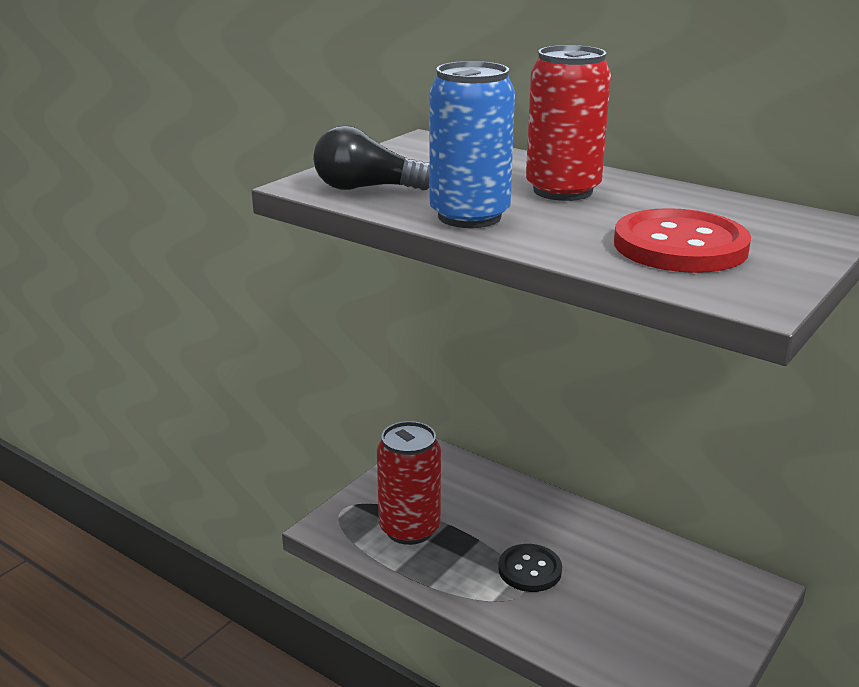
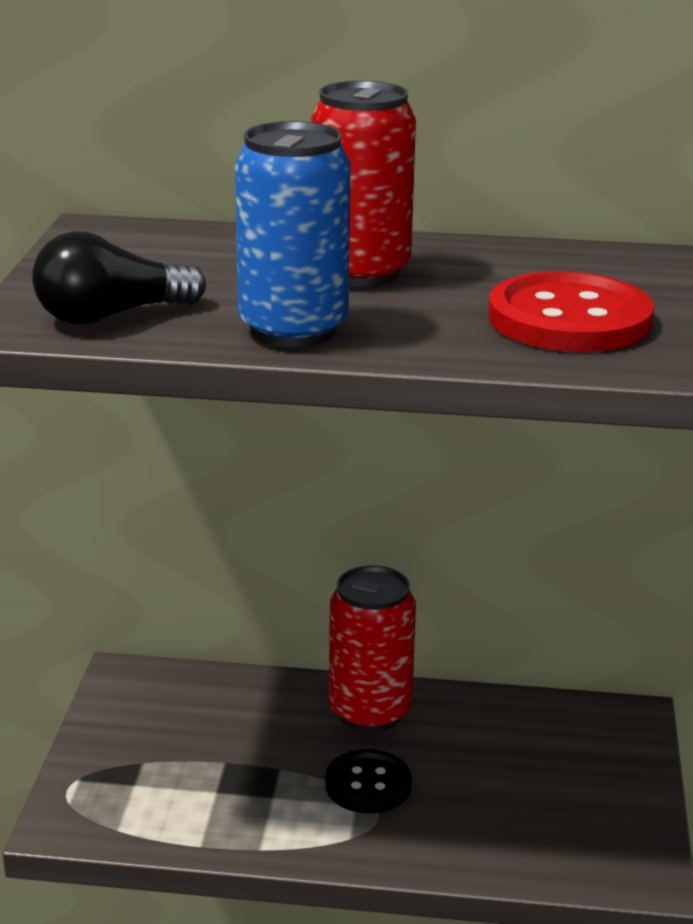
camera: 30 degrees left, 0 degrees up
red can [377,421,441,545] -> red can moved to [329,566,416,732]

